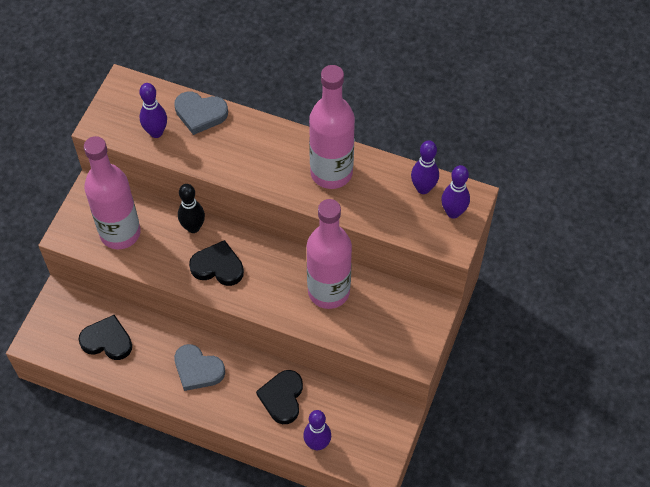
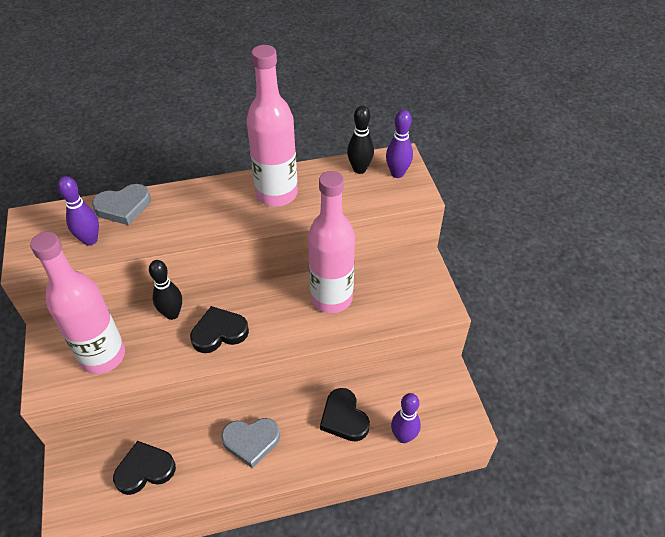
camera: 35 degrees left, 10 degrees down
purple bowling pin [411,140,439,194] -> black bowling pin [347,105,374,174]

